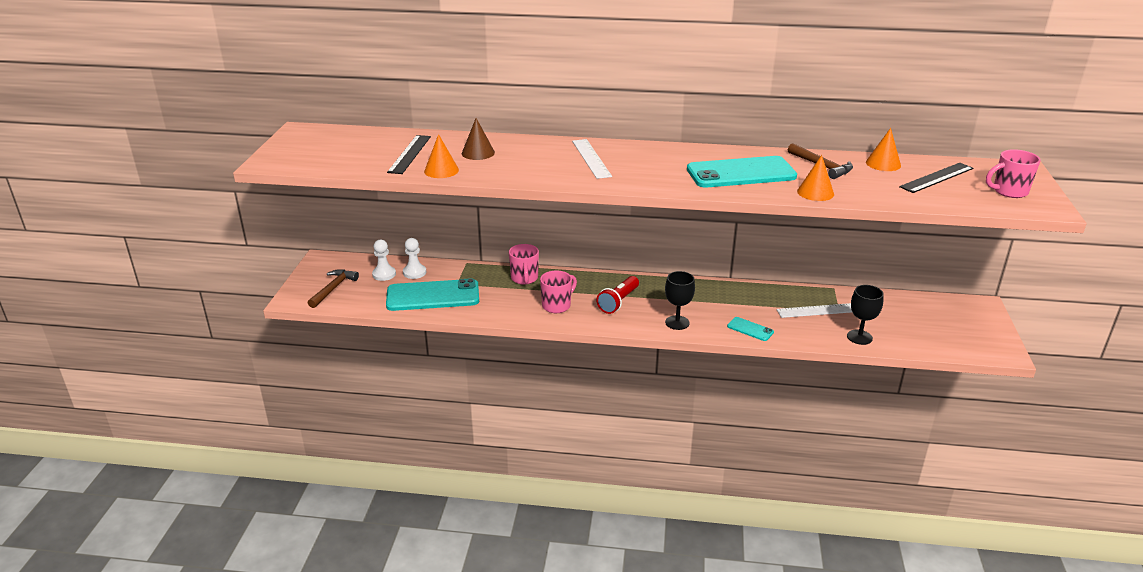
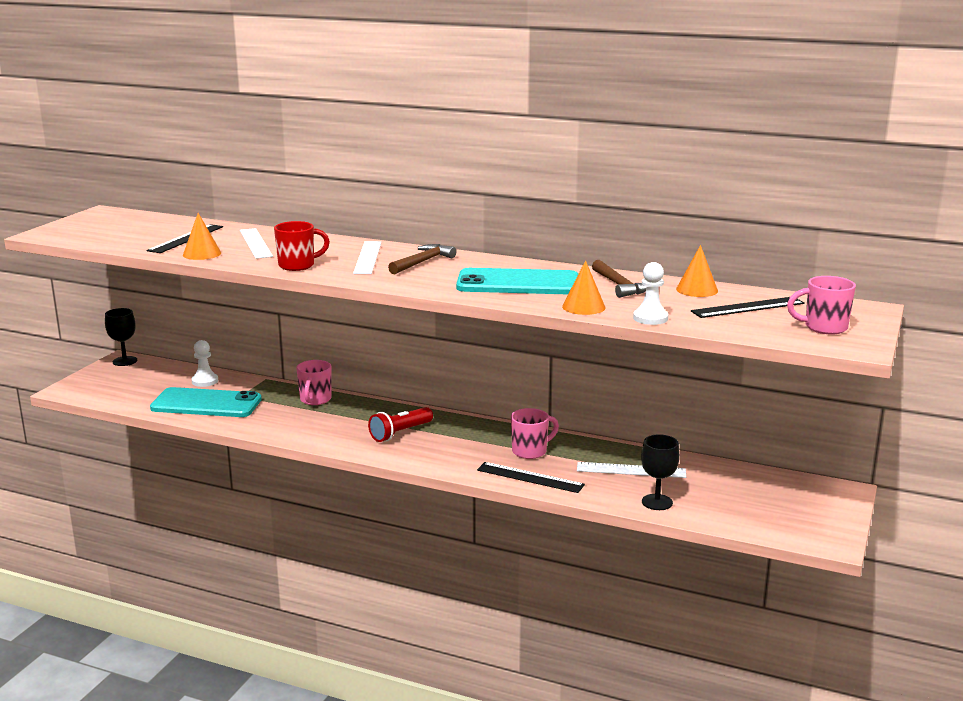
camera: 15 degrees right, 10 degrees down
brown hammer [308,269,359,308] -> brown hammer moved to [388,244,456,274]
white pawn [372,240,396,281] -> white pawn moved to [633,262,668,325]
brown cone [462,118,495,160] -> white ruler [240,228,273,259]
pink mug [540,270,577,313] -> pink mug moved to [511,408,559,459]
black goblet [665,271,695,330] -> black goblet moved to [105,308,137,366]
turquoise phone [727,317,774,341] -> black ruler [477,462,585,493]
none -> red mug [274,221,330,271]

